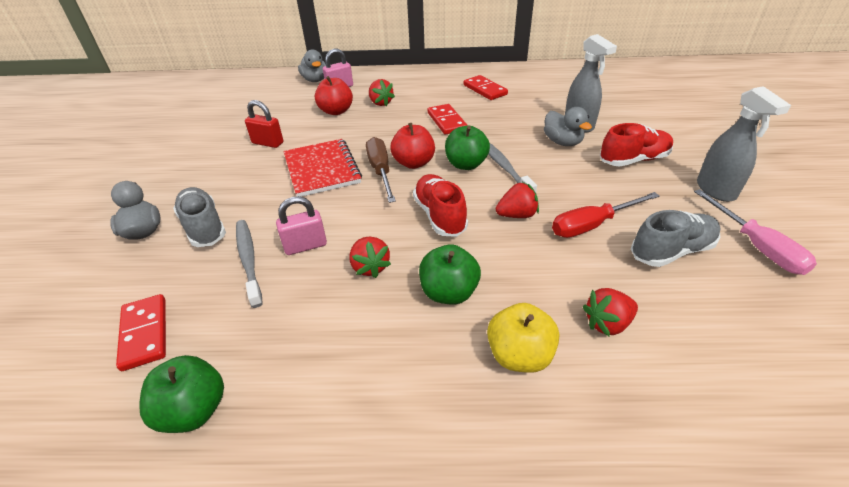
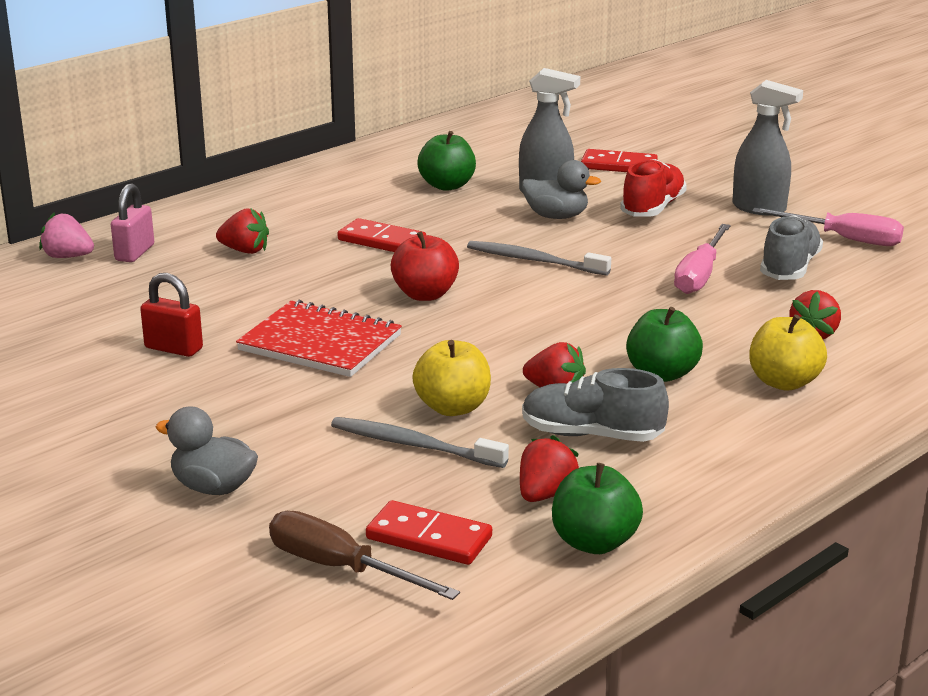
camera: 45 degrees left, 15 degrees down
grey shoe [173,187,226,247] -> grey shoe moved to [522,368,669,442]
red padlock [245,100,283,148] -> red padlock turned 45 degrees clockwise [140,273,203,357]
pink padlock [276,196,327,255] -> yellow apple [412,340,491,416]
grey duck [298,49,326,82] -> pink strawberry [39,212,94,258]
red apple [315,76,353,115] -> none
brown screwdriver [366,137,396,203] -> brown screwdriver moved to [269,511,460,600]
red shoe [413,174,468,237] -> none
green apple [445,126,490,170] -> green apple moved to [417,131,476,191]
red domino [464,75,508,100] -> red domino moved to [581,149,658,172]
red strawberry [496,182,539,218] -> red strawberry moved to [520,435,579,502]
red screwdriver [552,192,660,238] -> pink screwdriver [674,224,731,294]

